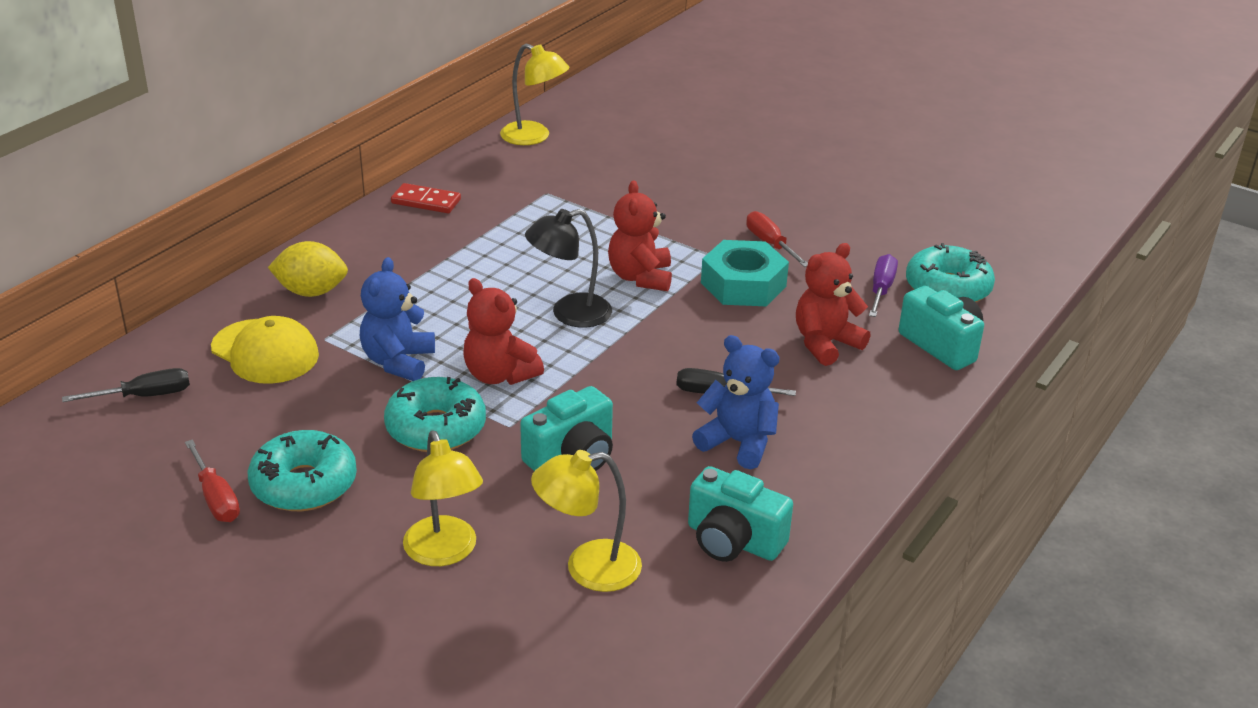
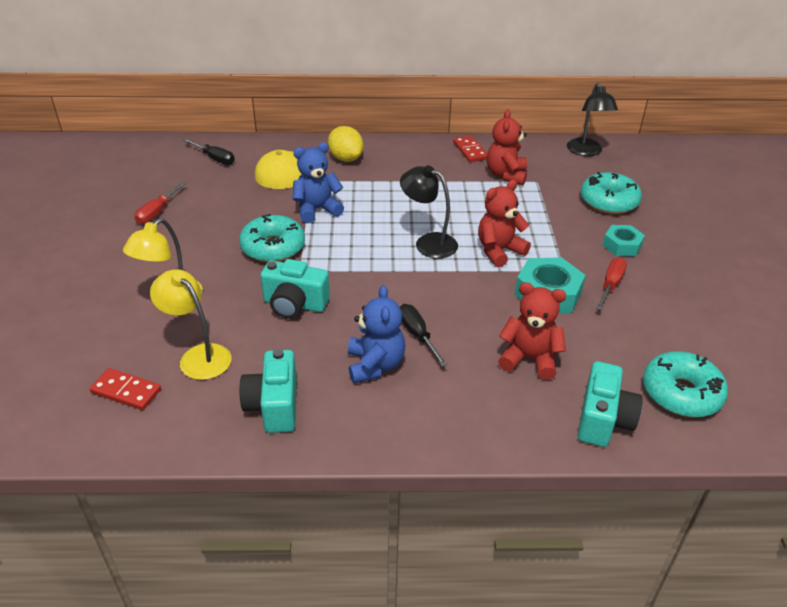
camera: 55 degrees right, 5 degrees up
turquoise donut [248,430,357,511] -> turquoise donut moved to [581,172,642,214]
red teddy bear [463,278,544,385] -> red teddy bear moved to [487,110,527,185]
yellow lamp [500,44,569,145] -> black lamp [567,83,618,156]
purple screwdriver [869,254,898,317] -> none
none -> red domino [89,368,161,410]
none -> turquoise nut [603,225,645,256]

